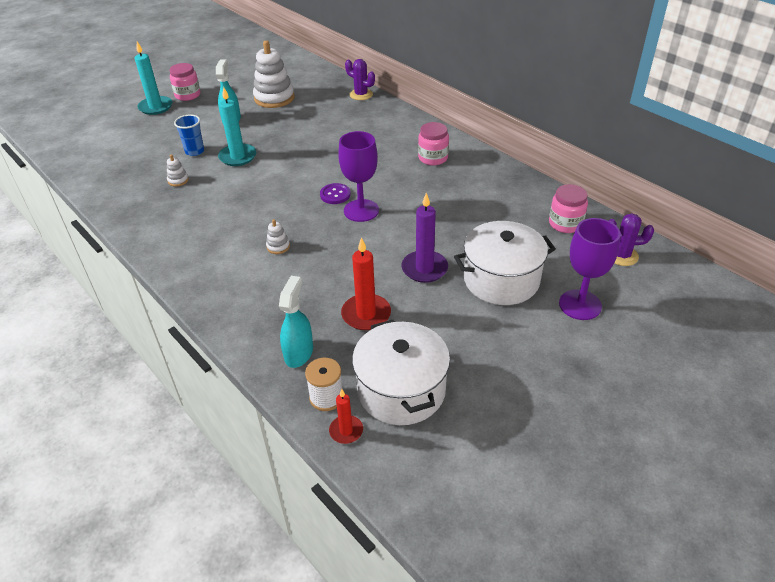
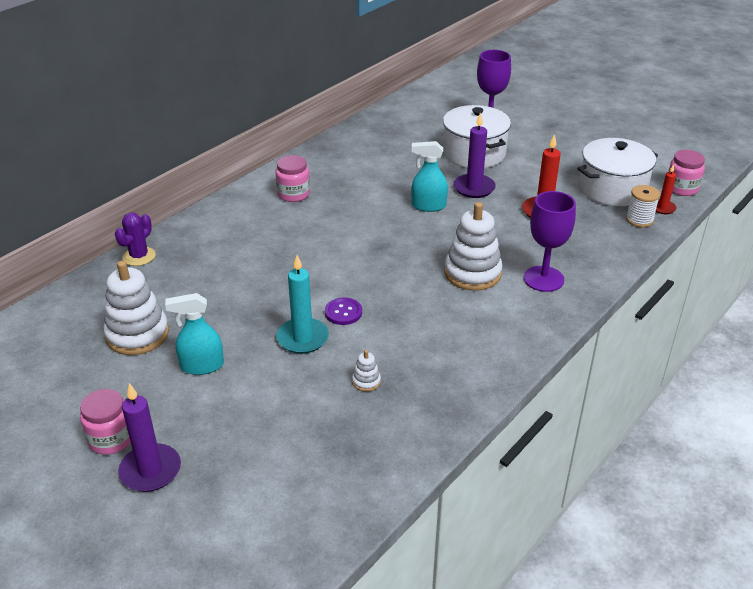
camera: 100 degrees left, 5 degrees down
turquoise candle [135,42,172,115] -> purple candle [118,383,181,492]
blue cup [174,115,204,156] -> none
white stacking toy [266,219,290,254] -> white stacking toy [444,202,503,291], size x2.29
turquoise spray bottle [279,276,313,368] -> turquoise spray bottle moved to [411,141,448,212]
purple button [320,183,351,204] -> purple button moved to [325,297,362,325]
purple goblet [338,131,379,222] -> purple goblet moved to [524,191,576,292]
pink jar [549,184,588,233] -> pink jar moved to [668,150,705,196]
purple cactus [608,213,654,266] -> none

